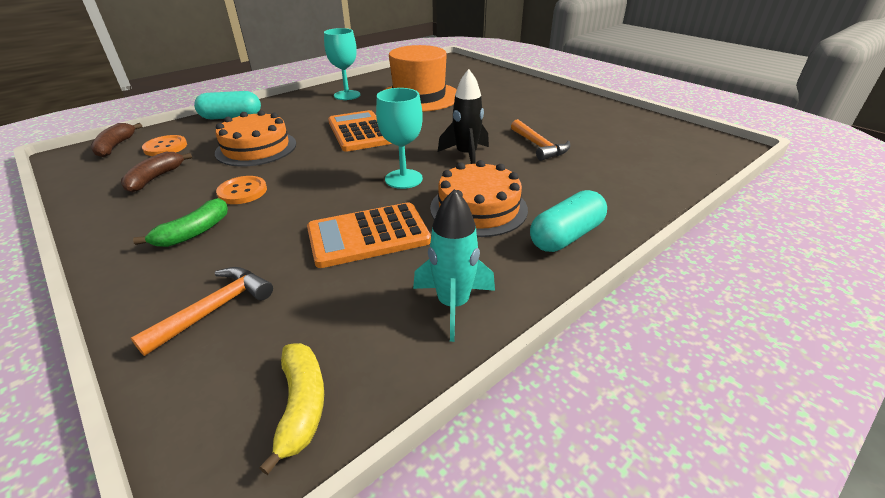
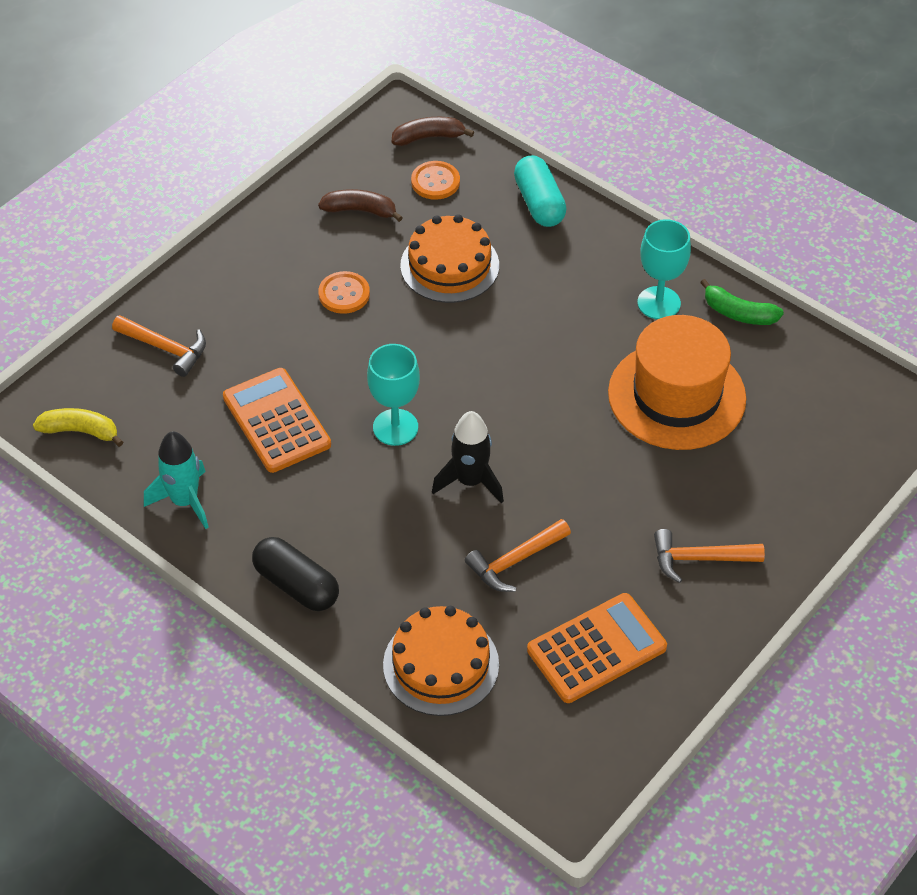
camera: 80 degrees right, 15 degrees up
green banana [133,198,228,247] -> green banana moved to [700,279,784,325]
yellow banana [259,343,324,475] -> yellow banana turned 150 degrees counterclockwise [33,408,123,447]
orange calculator [328,110,392,152] -> orange calculator moved to [527,593,667,703]
orange cake [430,160,528,237] -> orange cake moved to [383,606,499,716]
turquoise capsule [530,190,607,252] -> black capsule [252,537,339,611]
none -> orange hammer [654,529,765,583]

